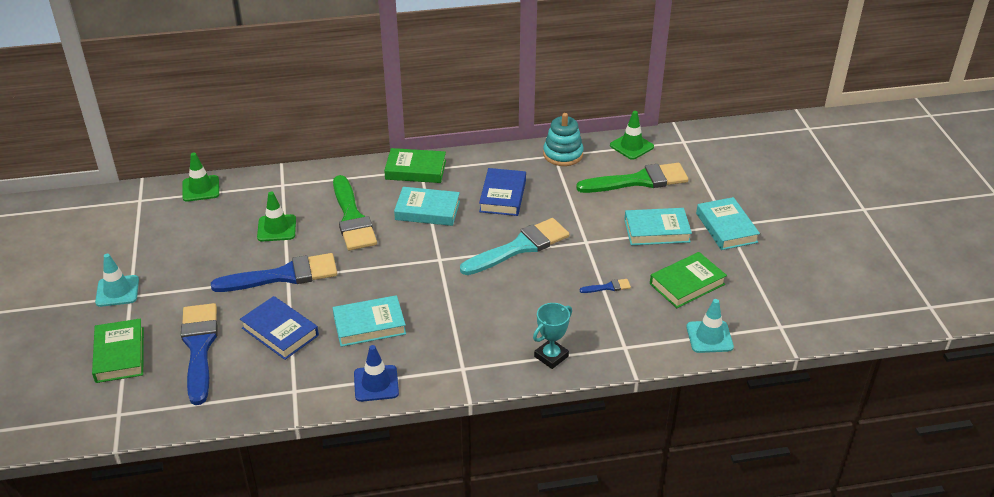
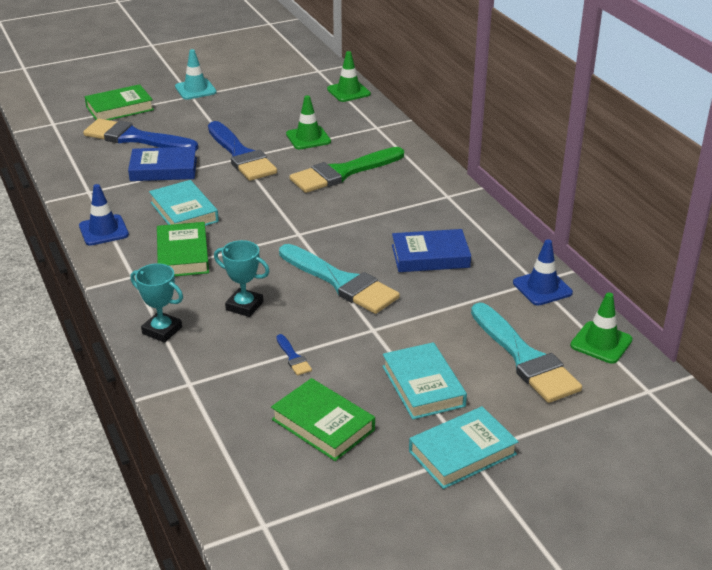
camera: 75 degrees right, 5 degrees down
blue brush [181,303,218,405] -> blue brush turned 135 degrees counterclockwise [83,119,198,151]
blue book [240,296,319,360] -> blue book turned 60 degrees clockwise [128,147,197,181]
green book [384,148,446,183] -> green book moved to [157,222,209,276]
turquoise book [394,187,460,226] -> none
turquoise stacking toy [543,113,583,166] -> blue traffic cone [513,239,573,306]
green brush [576,163,689,193] -> turquoise brush [471,302,582,403]
turquoise traffic cone [686,299,734,353] -> none
none -> turquoise trophy [214,240,270,317]

